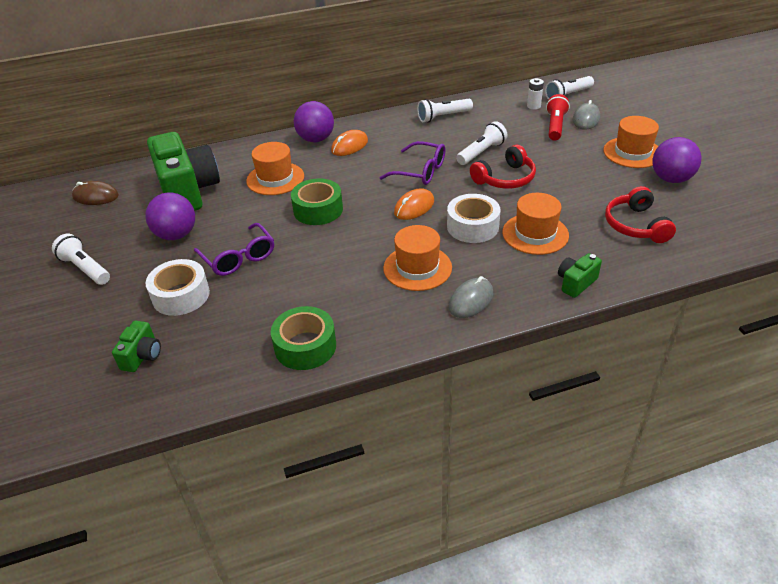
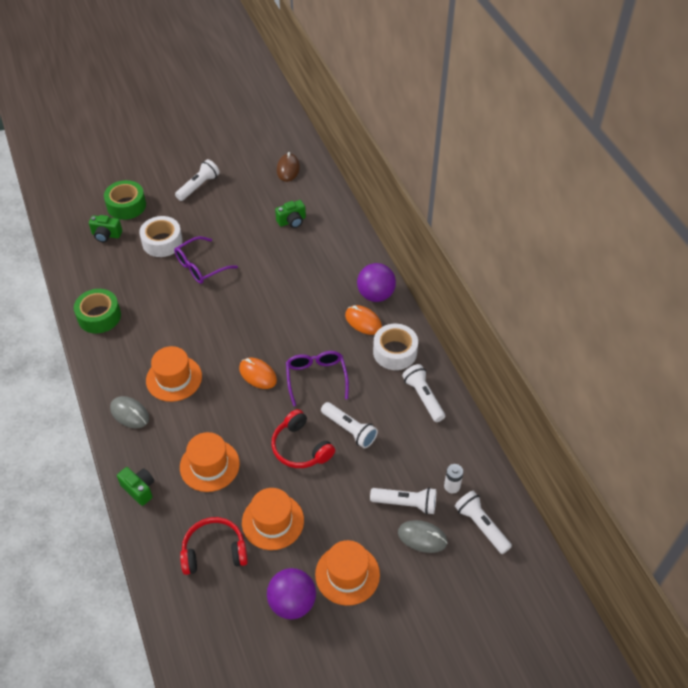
camera: 85 degrees right, 10 degrees up
purple ball [145,192,195,240] -> none
green camera [147,132,220,211] -> green camera [275,200,306,228], size x0.44
orange hat [246,142,304,195] -> orange hat moved to [242,488,304,550]
green tape [291,178,343,225] -> green tape moved to [104,180,146,220]
purple glasses [380,141,446,185] -> purple glasses turned 150 degrees clockwise [286,351,349,406]
white tape [447,194,501,243] -> white tape moved to [373,324,418,370]
red flashlight [546,94,570,141] -> white flashlight [370,487,436,515]

